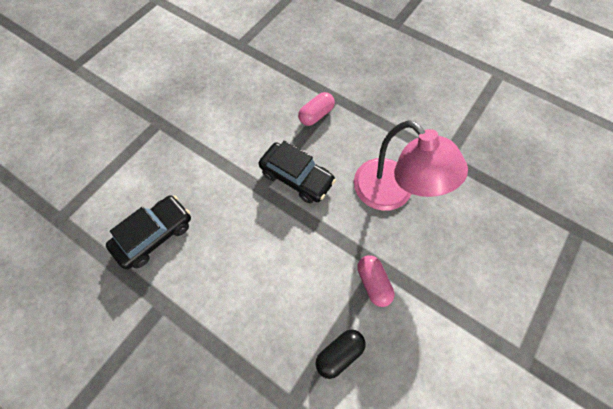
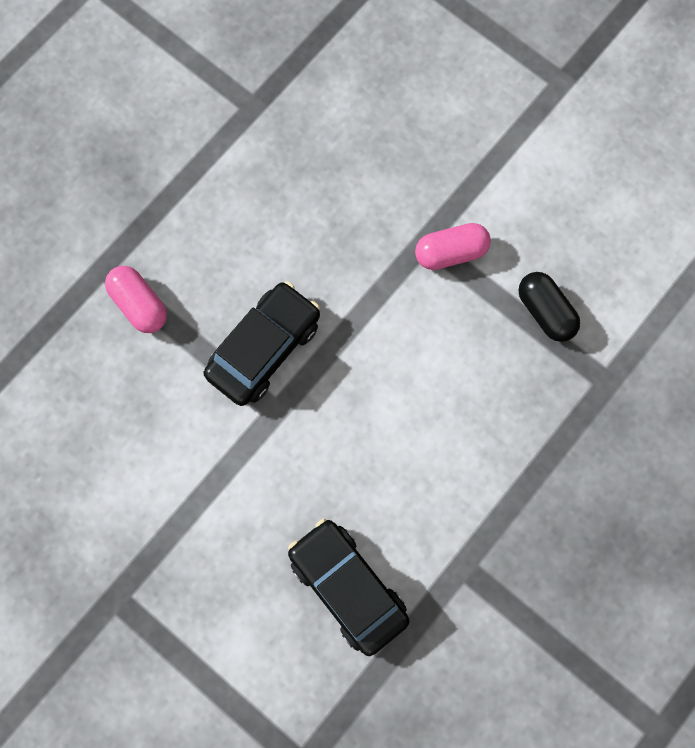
camera: 85 degrees left, 10 degrees up
pink lamp [354,120,468,211] -> none

